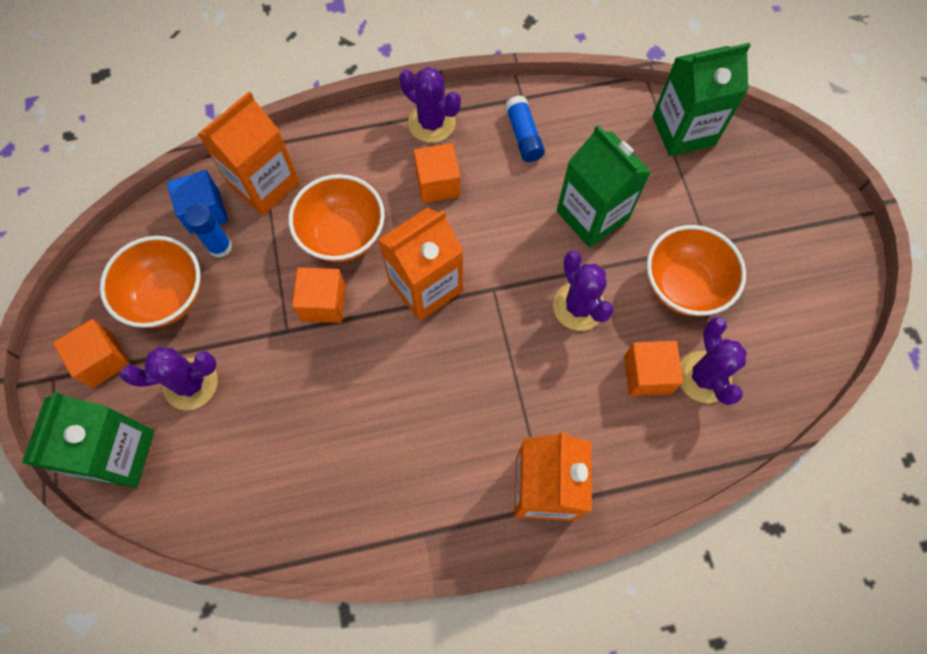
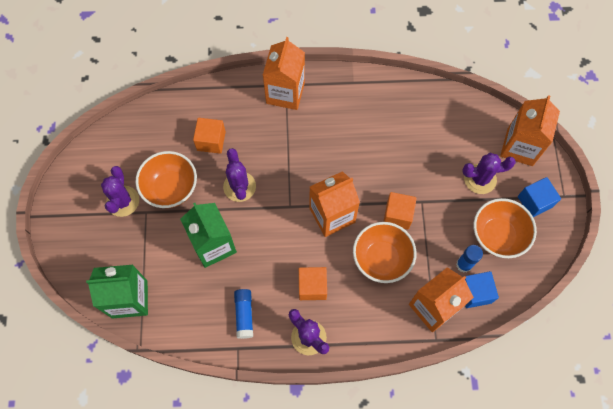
camera: 170 degrees left, 0 degrees up
green carton [22,392,154,488] -> orange carton [500,95,560,166]
orange cube [53,319,130,388] -> blue cube [518,177,561,217]
purple cactus [680,317,747,405] -> purple cactus moved to [101,166,139,217]

